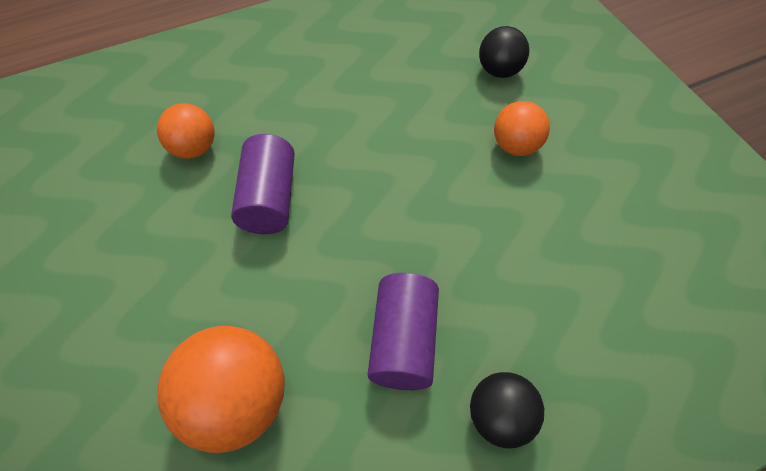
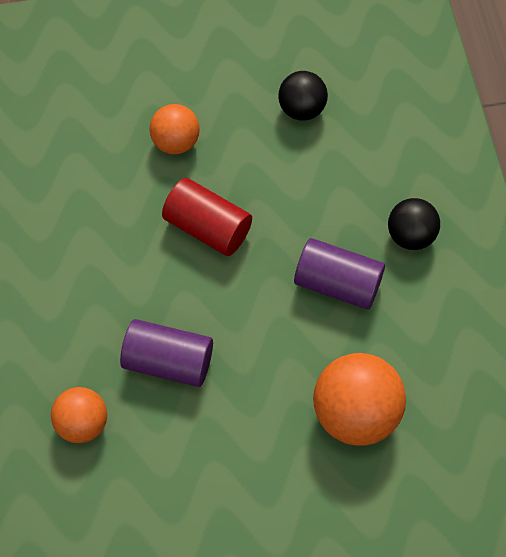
camera: 75 degrees left, 5 degrees up
black ball [479,26,529,78] -> black ball moved to [278,71,328,121]
none -> red cylinder [162,178,252,256]

